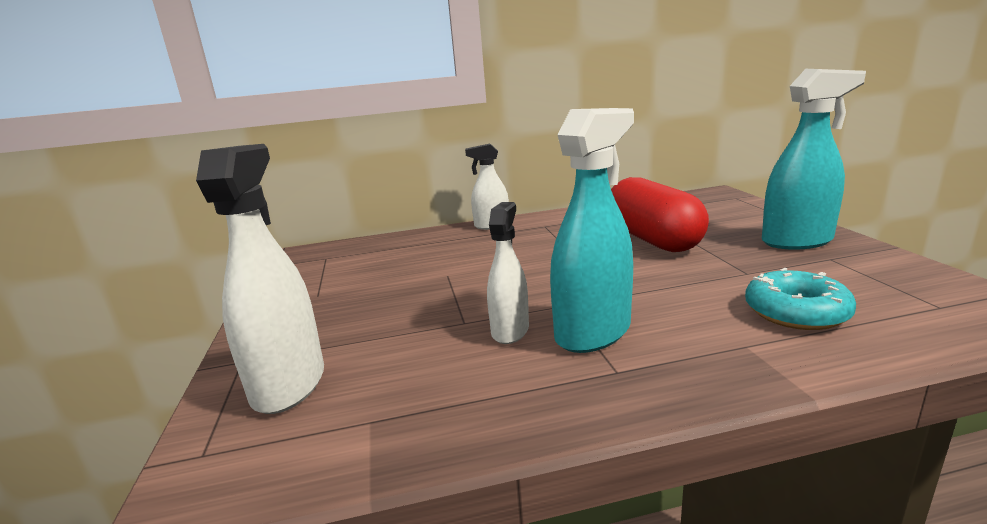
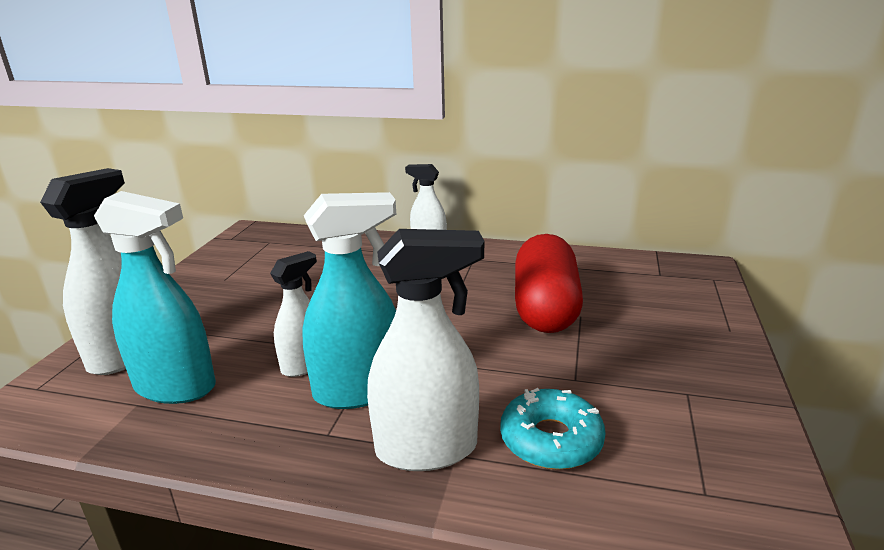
camera: 25 degrees right, 5 degrees up
turquoise spray bottle [762,69,866,250] -> turquoise spray bottle moved to [94,191,216,404]
none -> white spray bottle [367,229,484,471]

